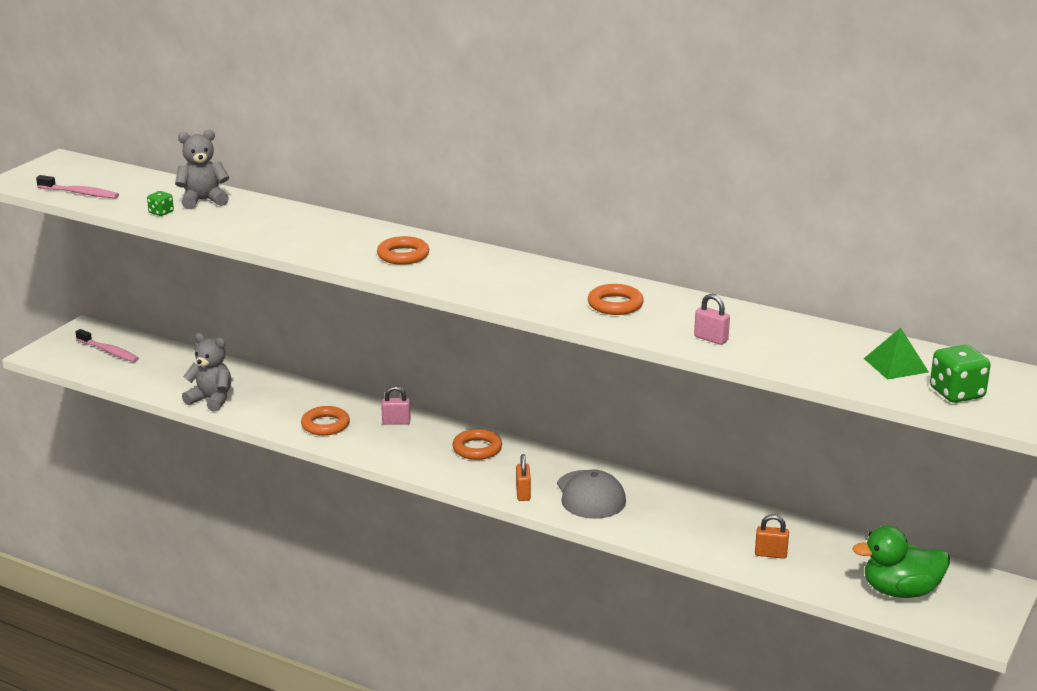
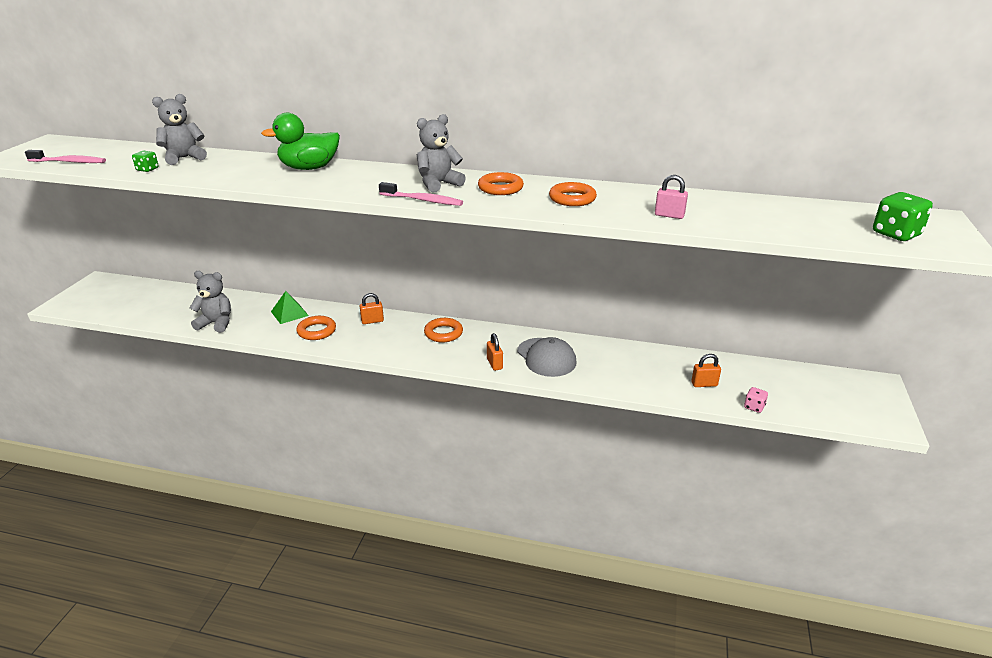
camera: 15 degrees left, 5 degrees up
pink toothbrush [75,329,139,362] -> pink toothbrush moved to [379,182,463,206]
orange ring [377,236,429,265] -> orange ring moved to [478,172,524,195]
pink padlock [381,386,410,425] -> orange padlock [360,293,384,324]
green duck [852,526,950,598] -> green duck moved to [261,113,340,170]
green pyramid [864,328,929,380] -> green pyramid moved to [271,291,309,324]
none -> grey teddy bear [417,114,466,193]
none -> pink dice [744,387,768,413]

